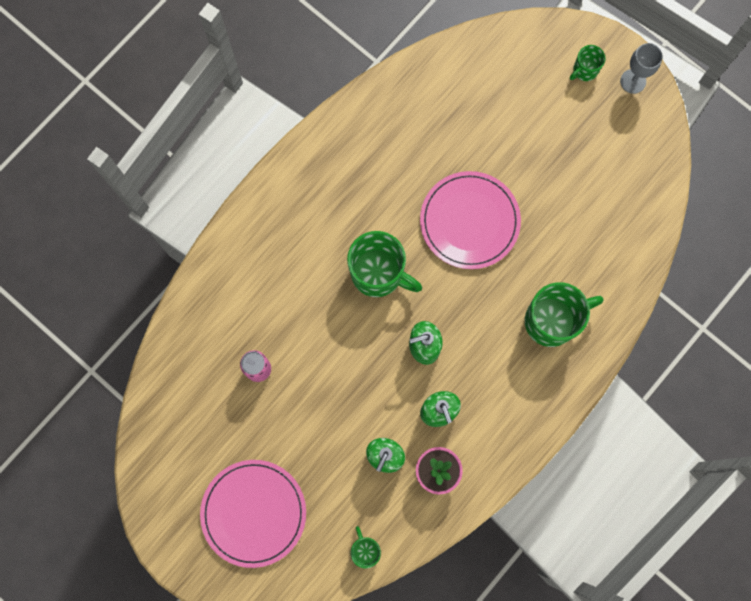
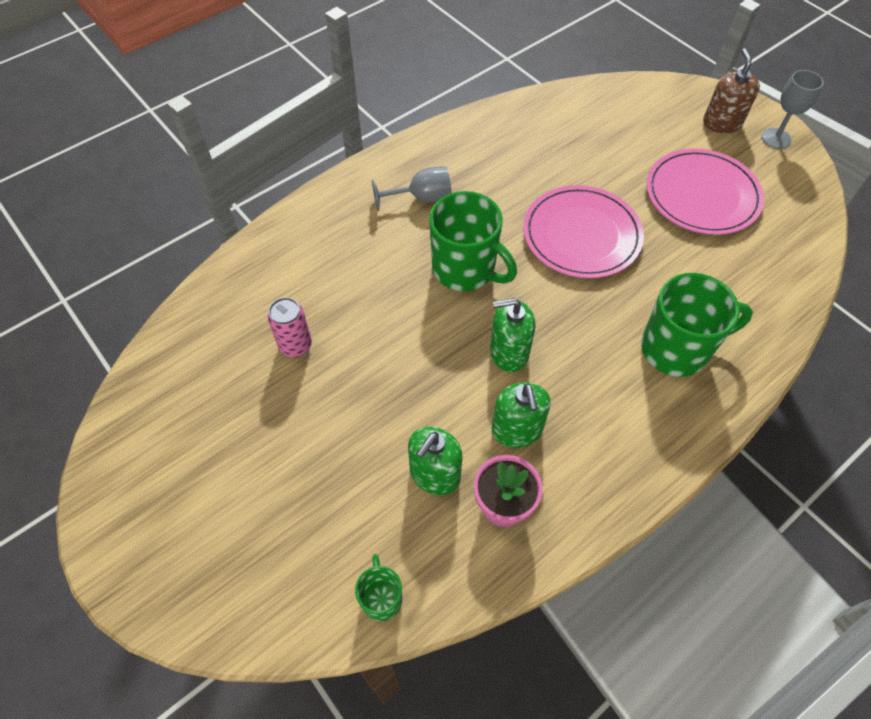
camera: 10 degrees right, 20 degrees down
pink plate [200,460,306,568] -> pink plate moved to [646,149,764,235]
green mug [570,45,605,81] -> brown soap dispenser [703,48,760,133]
none -> grey goblet [372,166,452,211]

